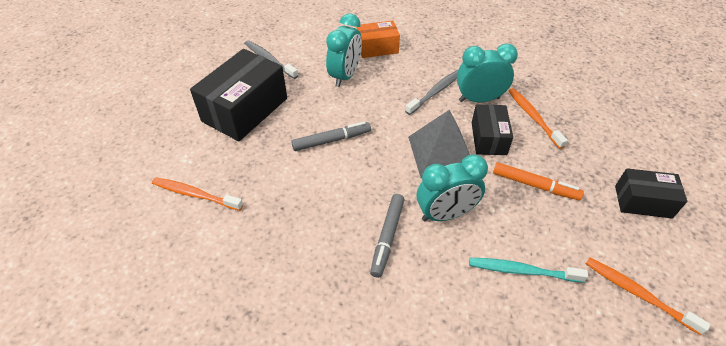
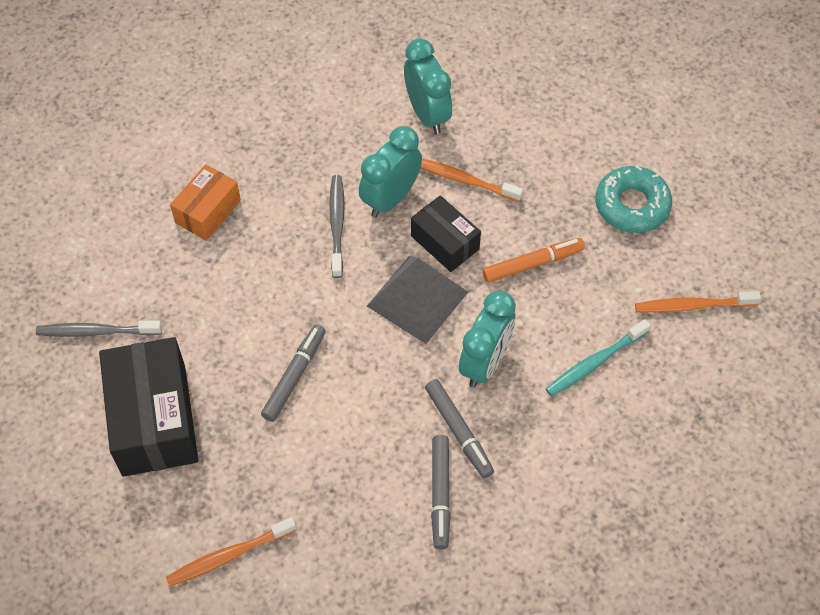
camera: 45 degrees left, 10 degrees up
turquoise clock [326,14,362,87] -> turquoise clock moved to [404,39,452,134]
black box [615,168,687,219] -> turquoise donut [595,166,672,233]
none -> grey marker [431,435,450,550]

